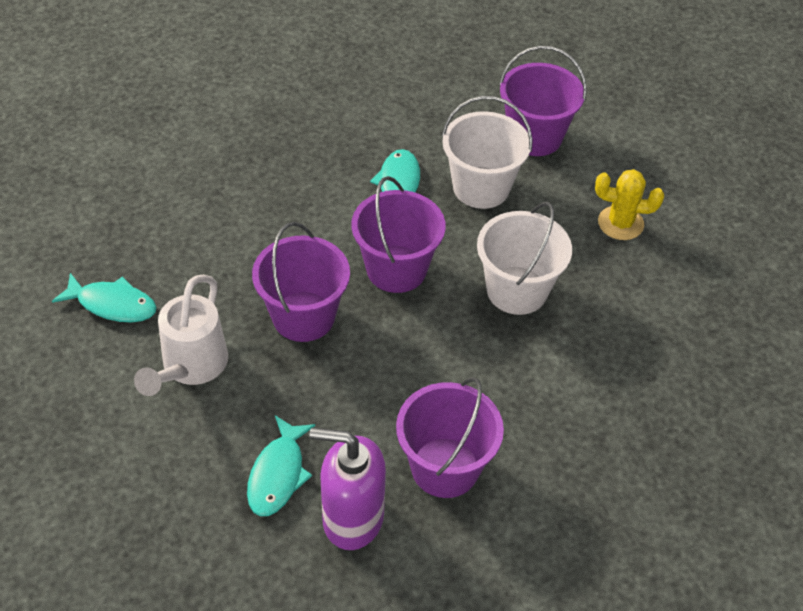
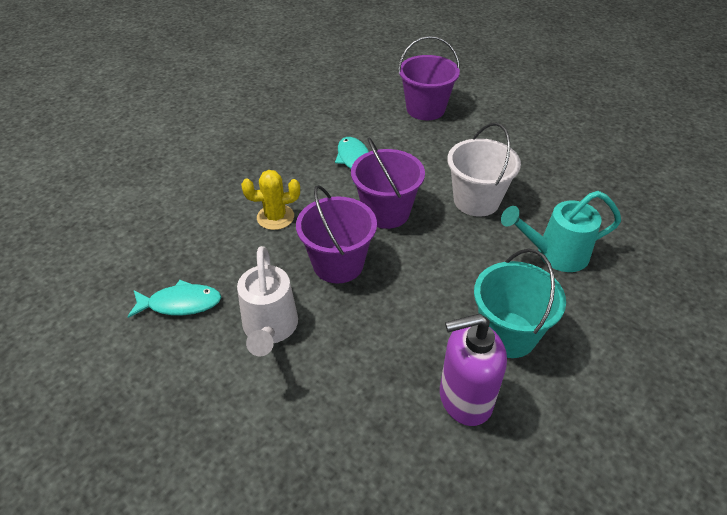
camera: 20 degrees left, 5 degrees down
turquoise fish [247,415,315,516] -> none
purple bucket [396,377,504,498] -> turquoise bucket [474,249,566,358]
white bucket [442,96,533,209] -> none
yellow cactus [595,169,664,240] -> yellow cactus moved to [241,170,300,230]
none -> turquoise watering can [501,191,621,272]

